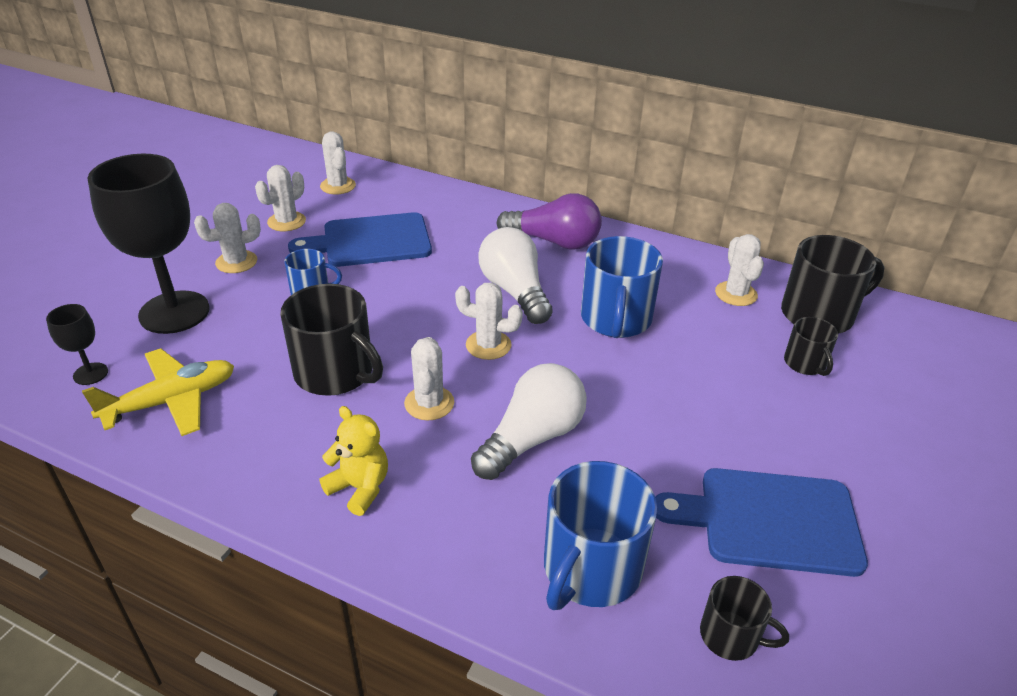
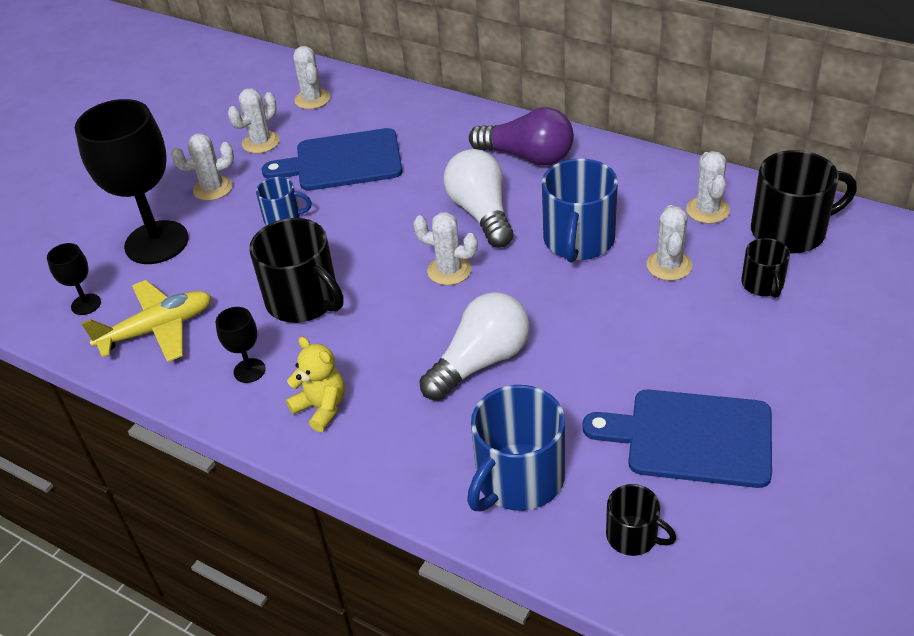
camera: 10 degrees right, 5 degrees up
white cactus [404,337,454,420] -> white cactus moved to [646,205,692,281]
none -> black goblet [216,307,266,383]

